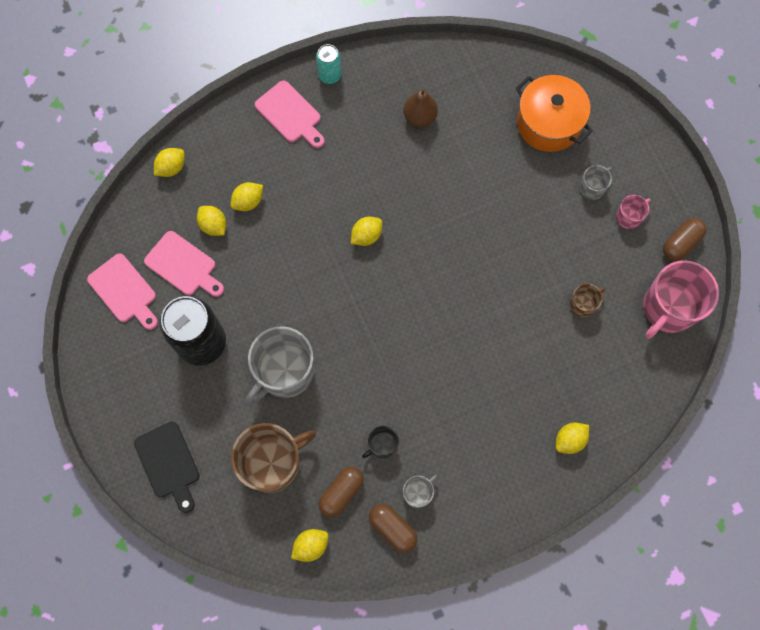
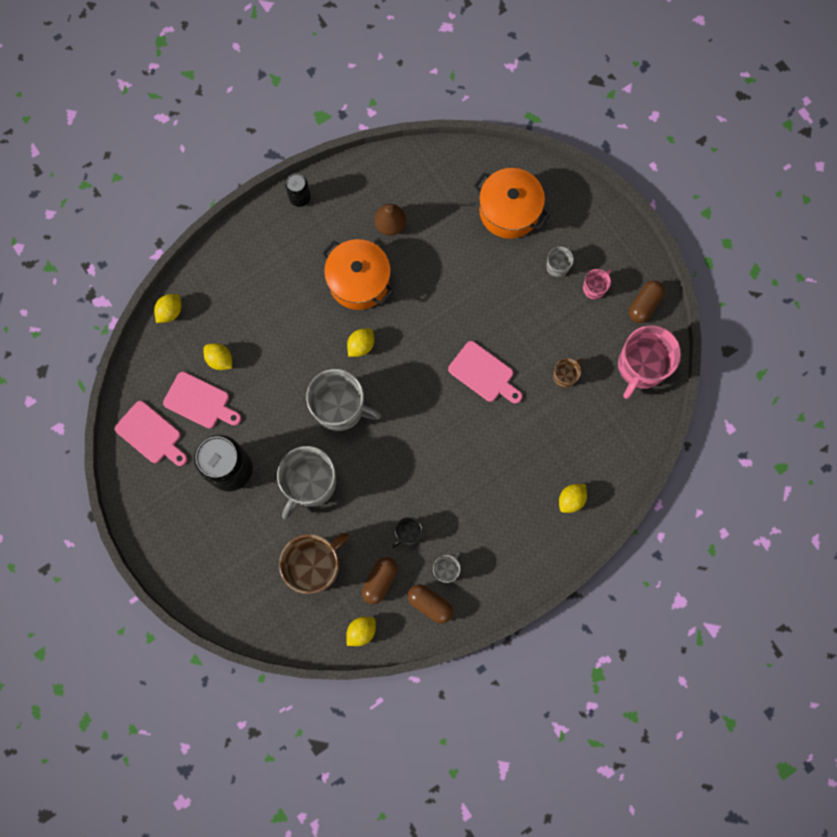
camera: 10 degrees left, 5 degrees up
black cutting board [134,422,200,513] -> none
yellow lemon [231,182,263,211] -> none
pink cutting board [255,81,325,148] -> pink cutting board moved to [448,341,522,403]
turquoise can [316,44,341,84] -> black can [285,173,311,207]
none -> grey mug [306,369,381,431]
none -> orange pot [322,239,394,310]

